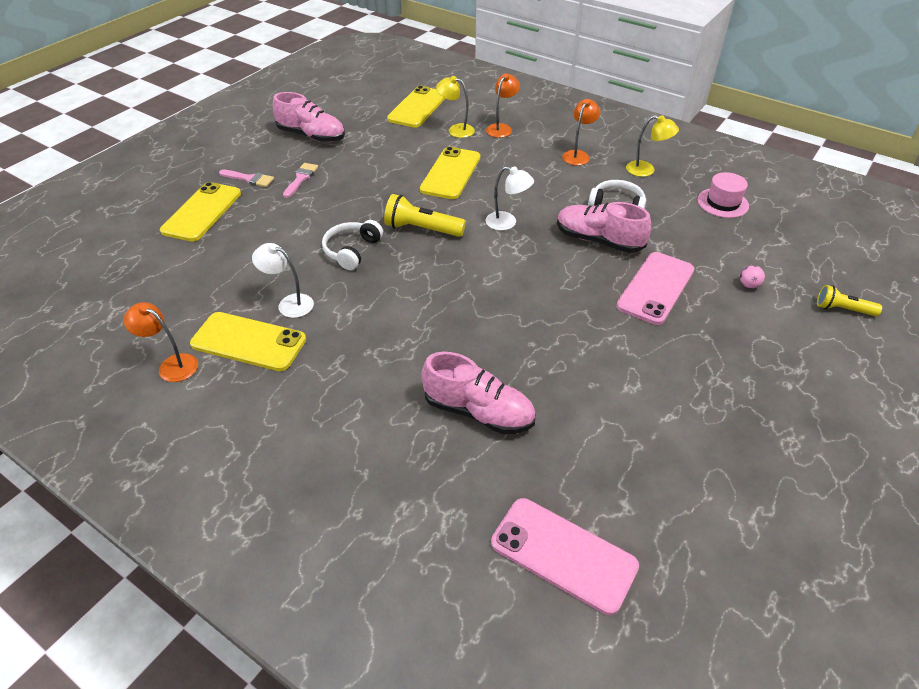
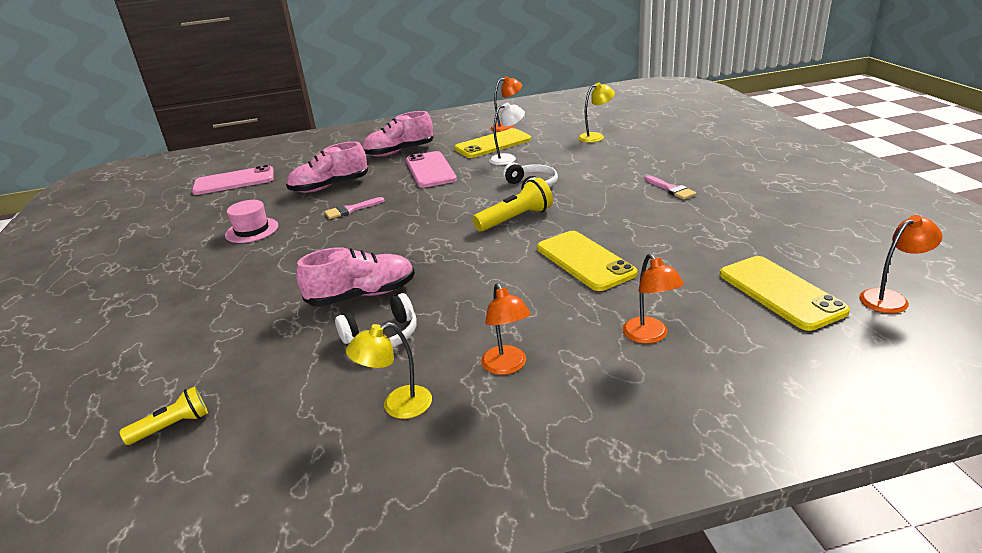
camera: 135 degrees right, 15 degrees down
yellow phone [160,182,241,242] -> none
pink brush [219,169,274,187] -> pink brush moved to [324,197,385,219]
pink shoe [273,92,345,142] -> pink shoe moved to [362,111,433,157]
yellow lamp [436,76,475,138] -> yellow lamp moved to [578,82,615,143]
white lamp [486,166,534,230] -> none
pink phone [616,252,694,325] -> pink phone moved to [406,151,457,188]
pink hat [697,172,749,218] -> pink hat moved to [225,200,278,243]
pink ball [739,265,765,288] -> none
yellow flashlight [817,285,882,316] -> yellow flashlight moved to [119,386,208,445]
none -> orange lamp [859,215,943,313]

